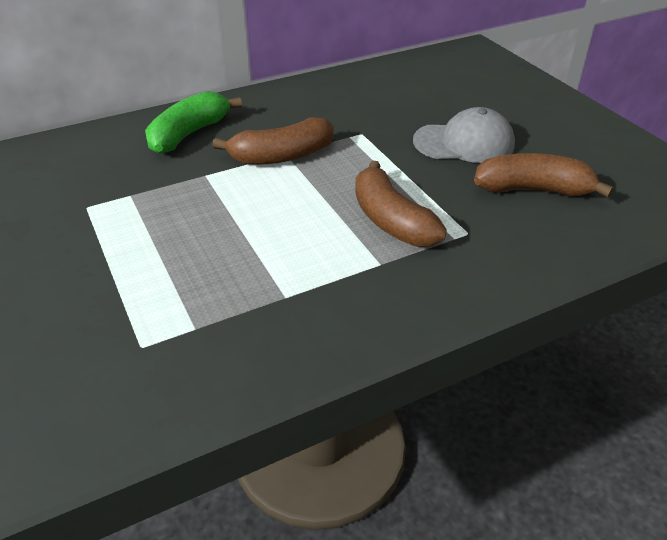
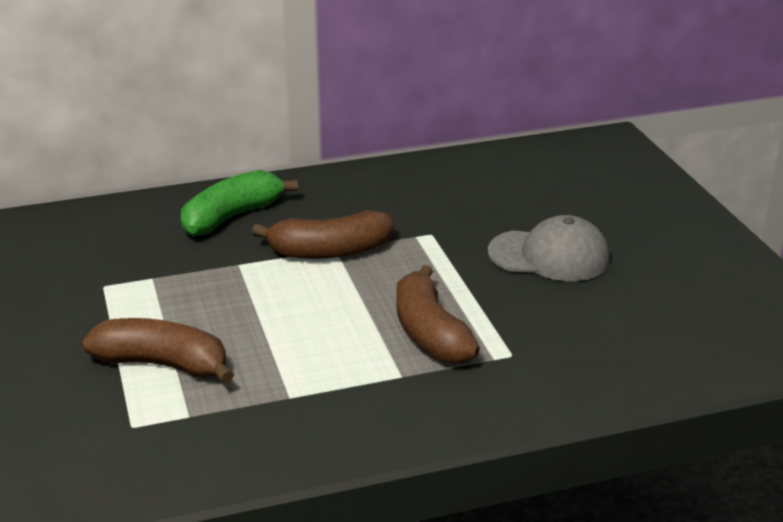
camera: 10 degrees right, 10 degrees down
brown banana [474,153,614,198] -> brown banana moved to [82,318,234,384]

